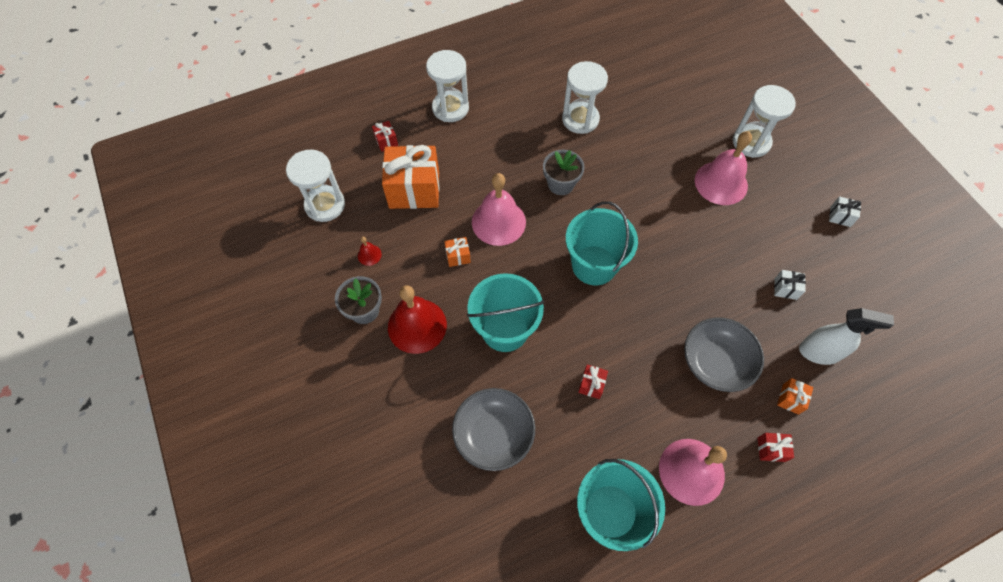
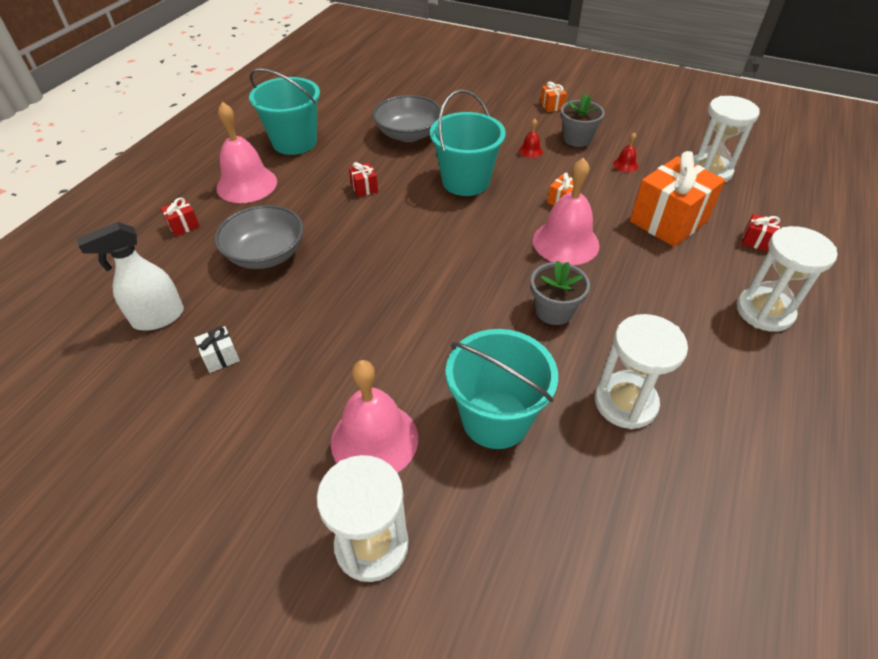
camera: 140 degrees right, 15 degrees down
red bell [388,285,447,354] -> red bell [519,119,543,158], size x0.43
turquoise bucket [566,201,638,285] -> turquoise bucket moved to [445,329,558,449]
orange gift [777,378,813,415] -> orange gift moved to [540,82,567,112]
white gift [829,196,861,227] -> none

